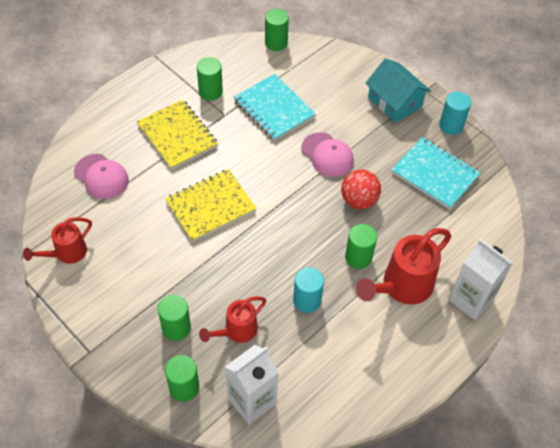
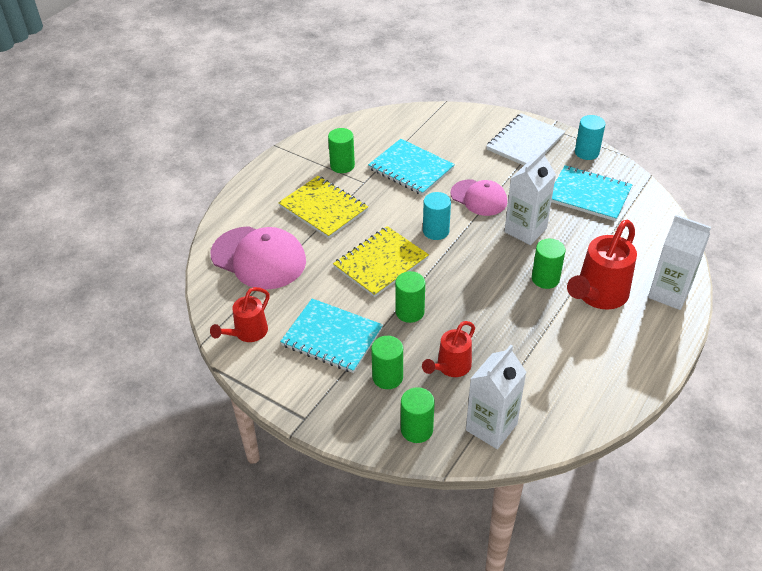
camera: 10 degrees left, 10 degrees down
pink cap [74,154,129,199] -> pink cap [210,226,306,290], size x1.59
green cylinder [265,9,289,51] -> green cylinder moved to [395,271,425,323]
turquoise cylinder [293,267,324,313] -> turquoise cylinder moved to [423,192,451,240]
red ball [341,169,381,209] -> white carton [504,150,556,245]
turquoise house [365,58,431,123] -> white notebook [486,113,565,165]
none -> turquoise notebook [280,299,383,373]

